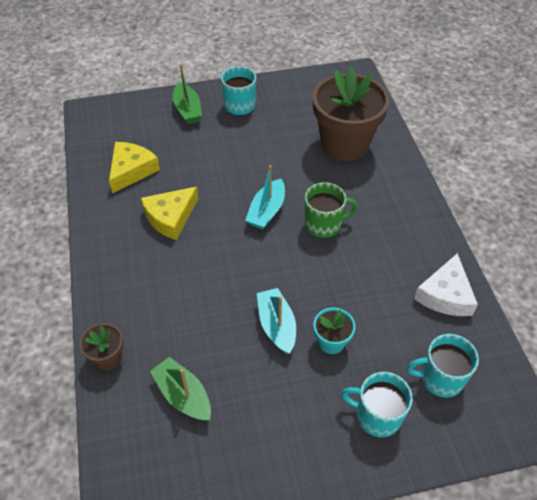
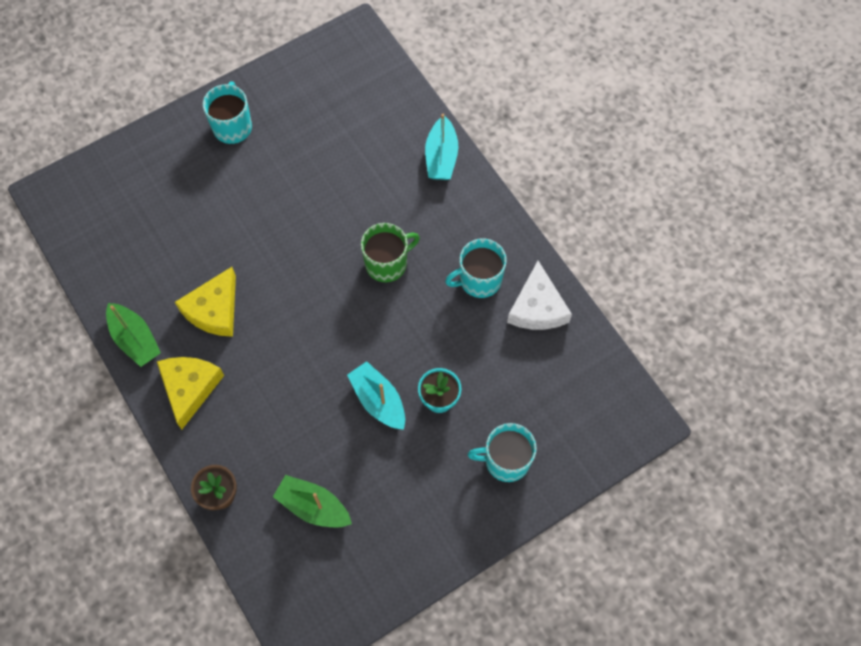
camera: 20 degrees left, 15 degrees up
yellow cheese [109,142,160,193] -> yellow cheese moved to [157,357,224,429]
green boat [173,64,202,124] -> green boat moved to [106,303,161,367]
turquoise boat [245,165,285,230] -> turquoise boat moved to [425,114,458,180]
brown flower pot [313,67,390,161] -> none
turquoise mug [407,334,479,398] -> turquoise mug moved to [445,238,507,298]

